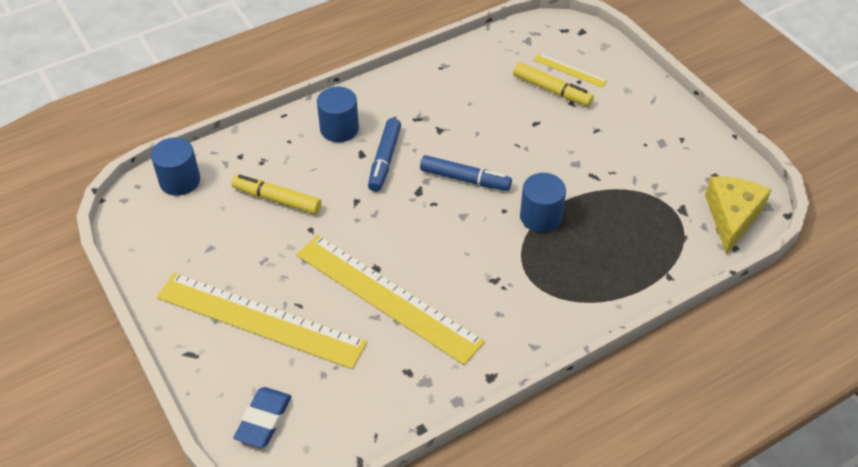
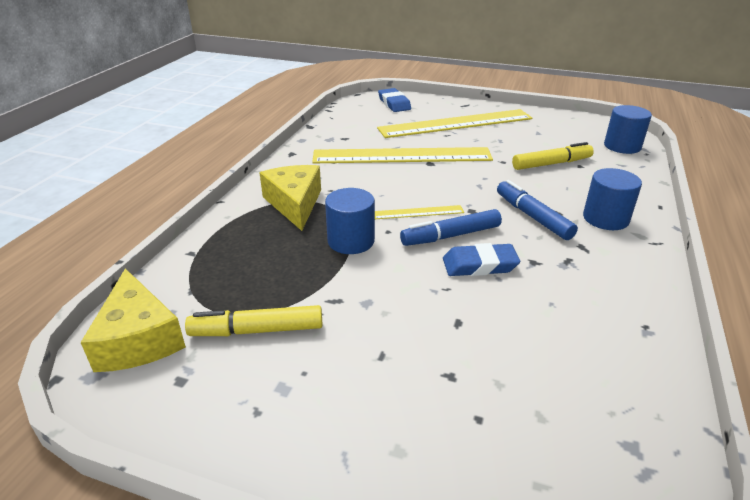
camera: 140 degrees right, 15 degrees down
yellow marker [513,63,594,106] -> yellow marker moved to [185,305,323,336]
yellow ruler [534,53,608,88] -> yellow ruler moved to [375,205,464,219]
none -> yellow cheese [260,165,321,231]
none -> blue eraser [443,243,520,276]

